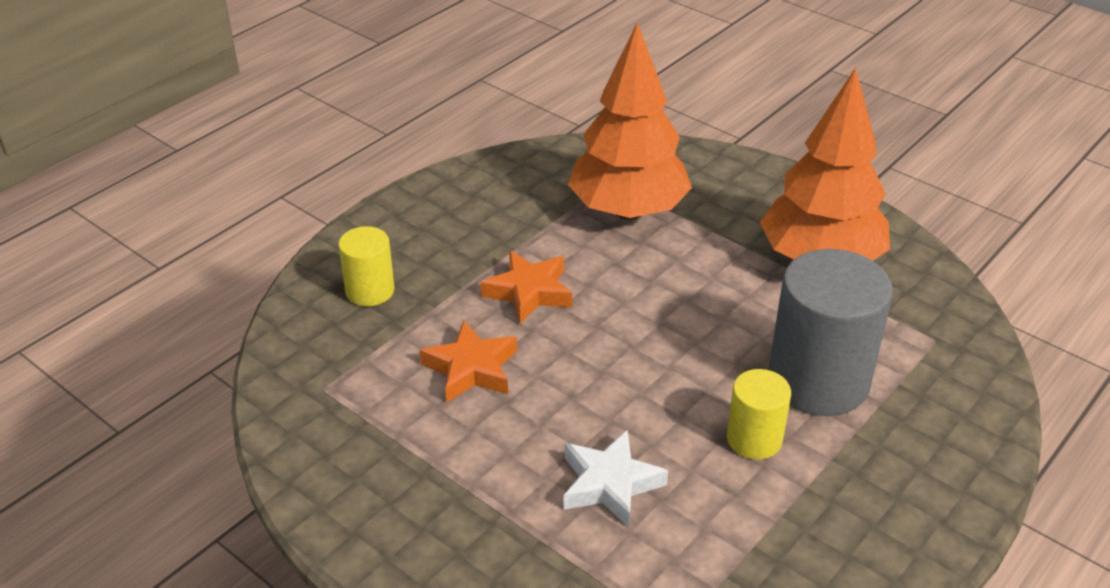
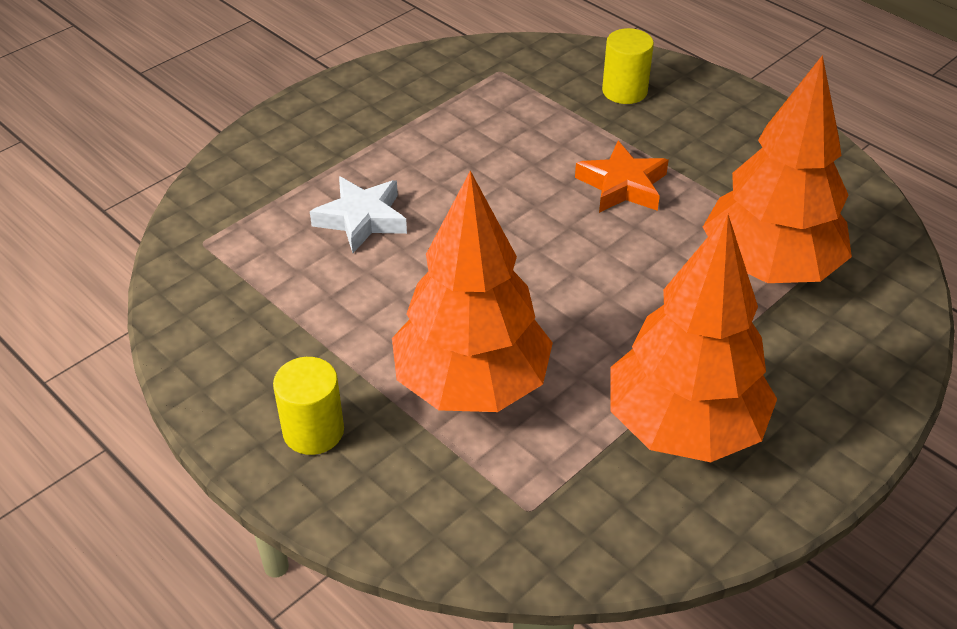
camera: 95 degrees right, 5 degrees up
orange star [419,320,517,403] -> none
yellow cylinder [727,369,791,459] -> yellow cylinder moved to [273,357,344,455]
grey cylinder [768,249,893,416] -> orange tree [392,171,553,412]

